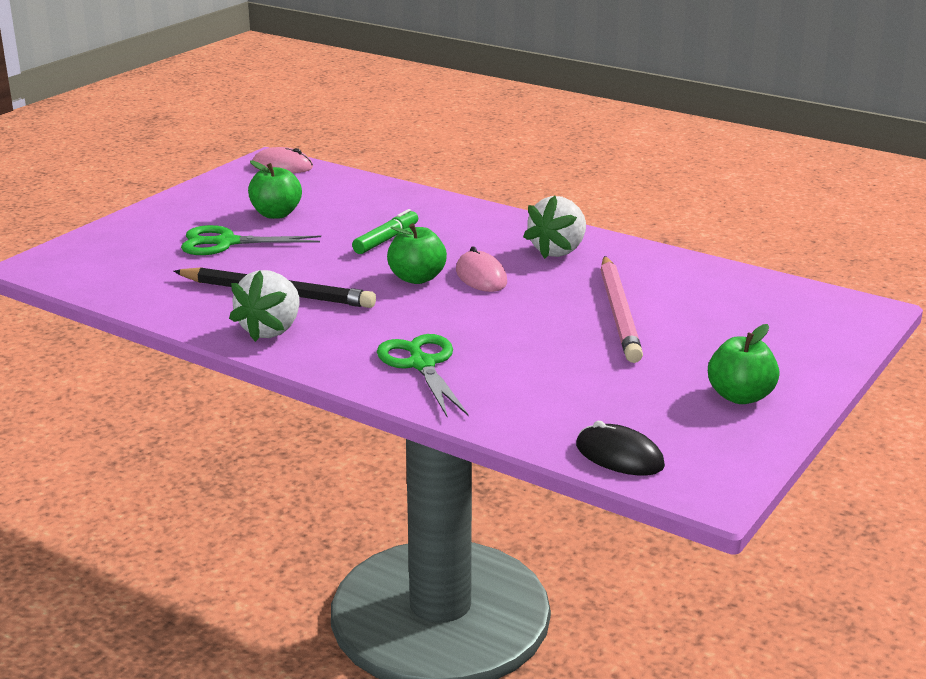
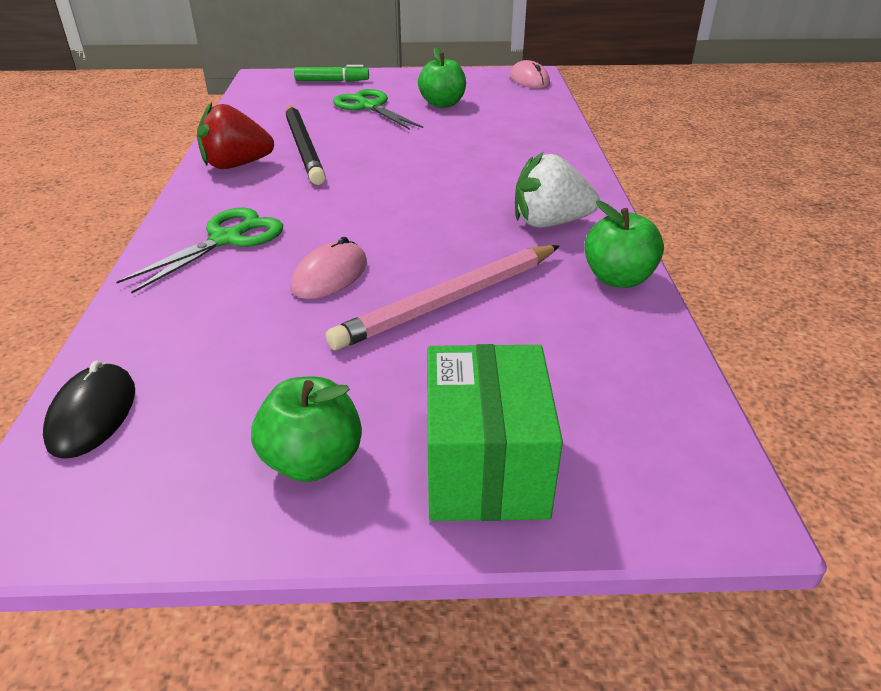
camera: 55 degrees right, 10 degrees up
white strawberry [229,270,300,342] -> red strawberry [197,102,274,169]
green marker [352,209,418,254] -> green marker moved to [294,65,369,82]
green apple [387,223,447,284] -> green apple moved to [584,200,664,288]
pink mouse [456,246,507,292] -> pink mouse moved to [291,237,367,299]
none -> green box [427,344,563,521]

